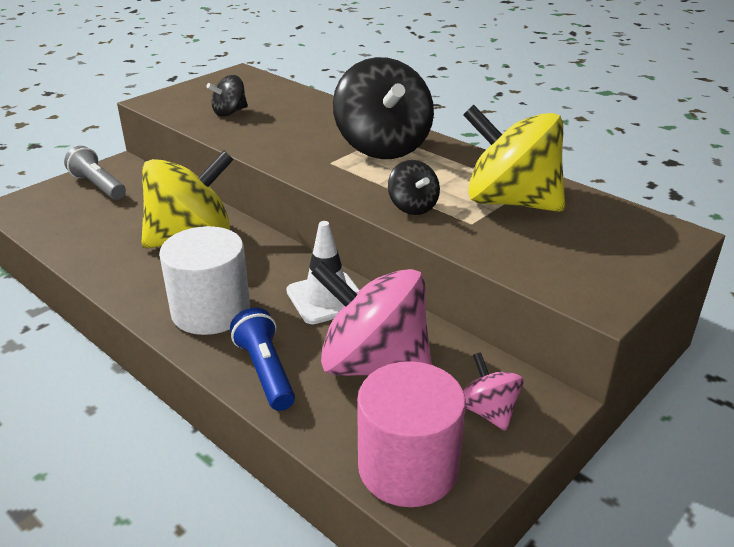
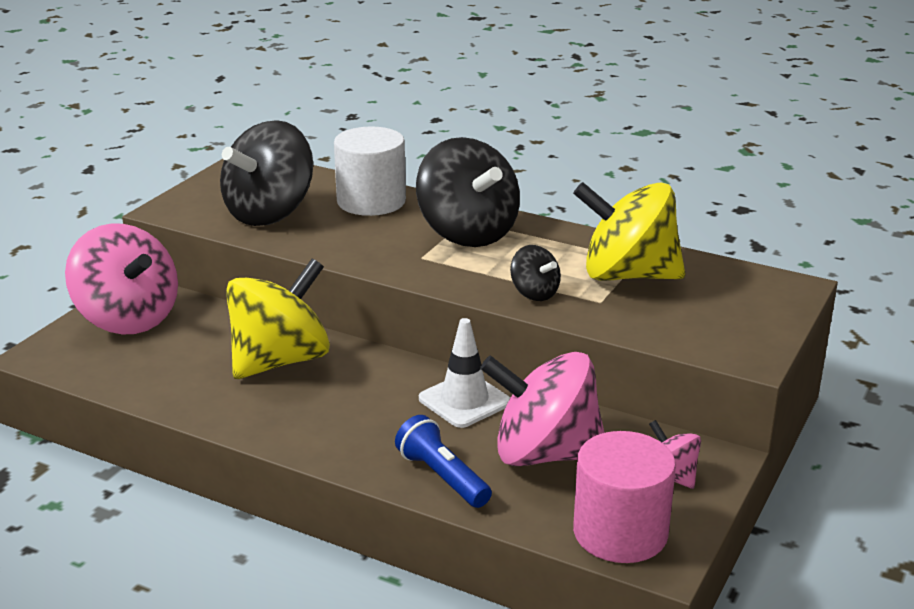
camera: 15 degrees left, 5 degrees down
grey flashlight [64,146,126,200] -> pink spinning top [65,223,178,334]
white cylinder [159,226,250,335] -> white cylinder moved to [334,127,406,216]
black spinning top [206,75,248,117] -> black spinning top [220,120,313,226], size x2.11

